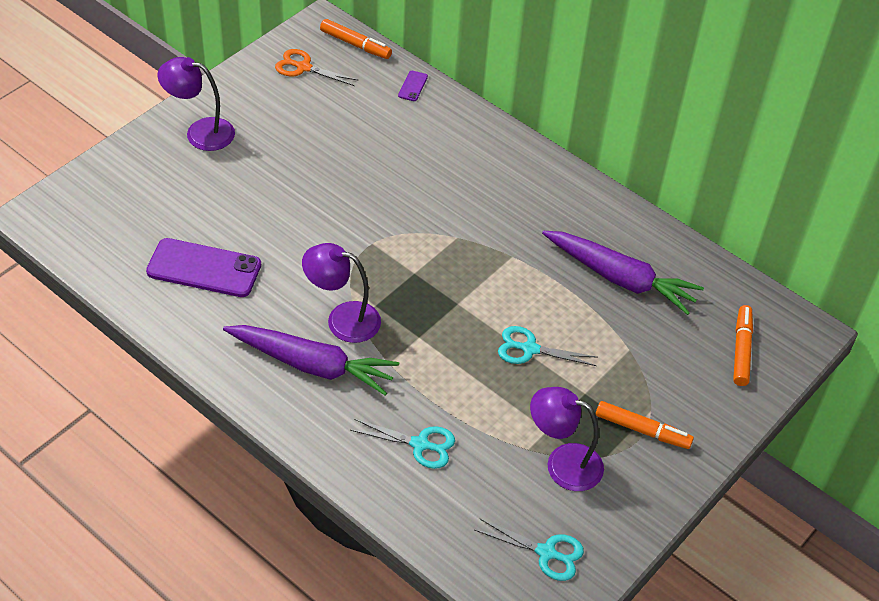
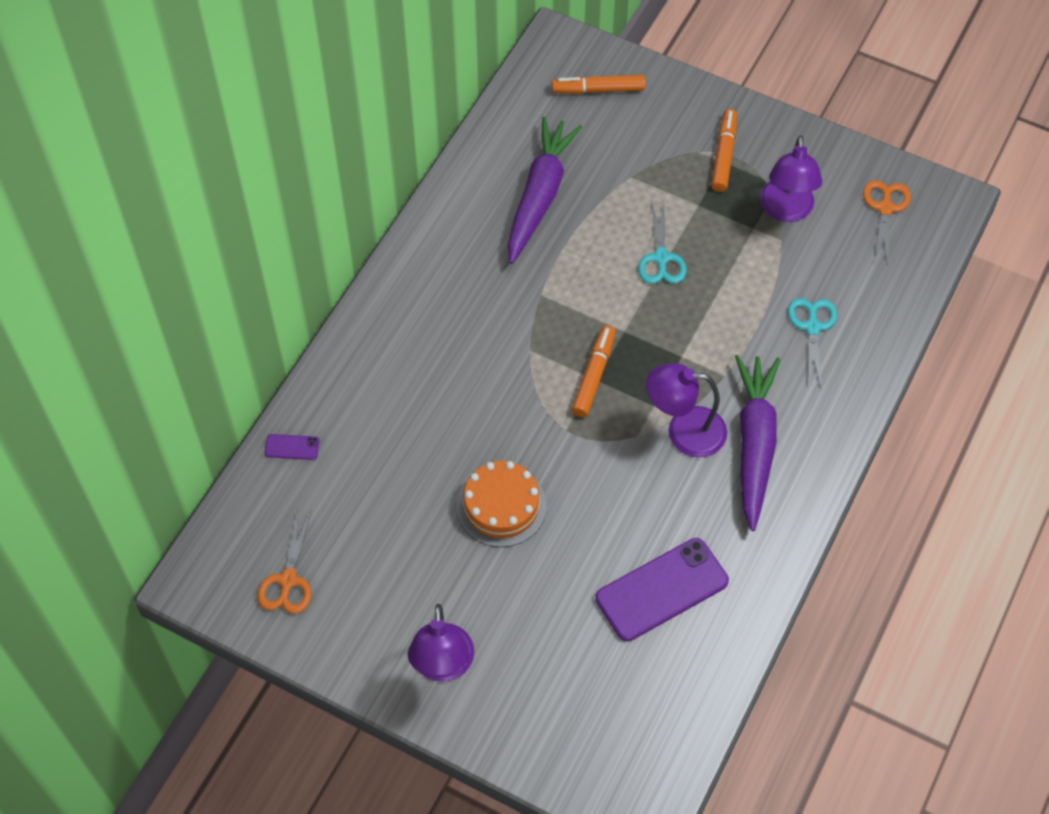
camera: 100 degrees left, 10 degrees up
purple phone [146,238,261,297] -> purple phone turned 60 degrees clockwise [595,538,729,641]
purple lamp [302,243,381,343] -> purple lamp turned 90 degrees clockwise [646,363,727,458]
orange marker [320,19,392,59] -> orange marker moved to [572,325,616,417]
turquoise scissors [475,518,584,581] -> orange scissors [863,180,911,266]
none -> orange cake [456,461,547,547]

